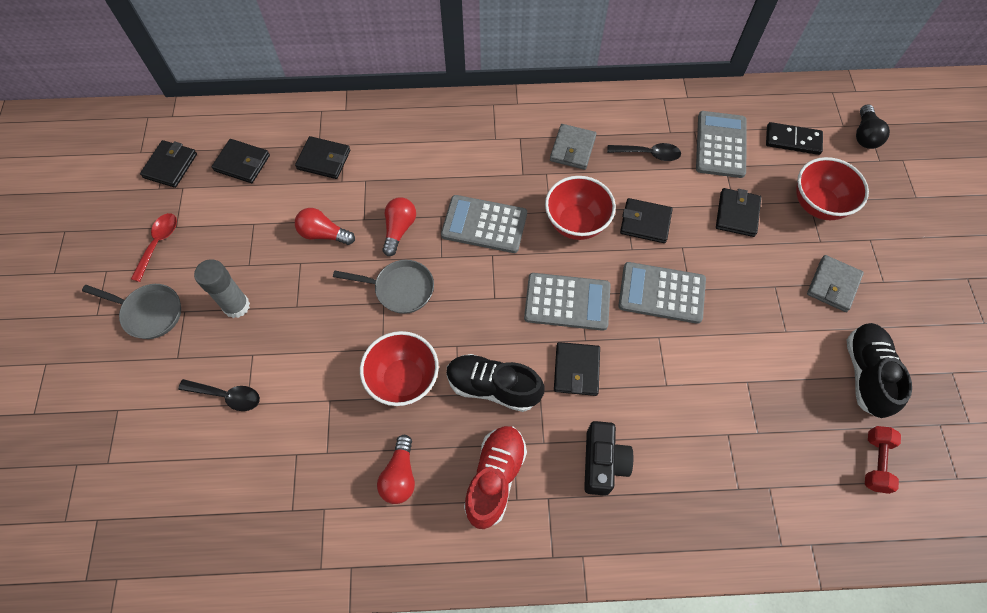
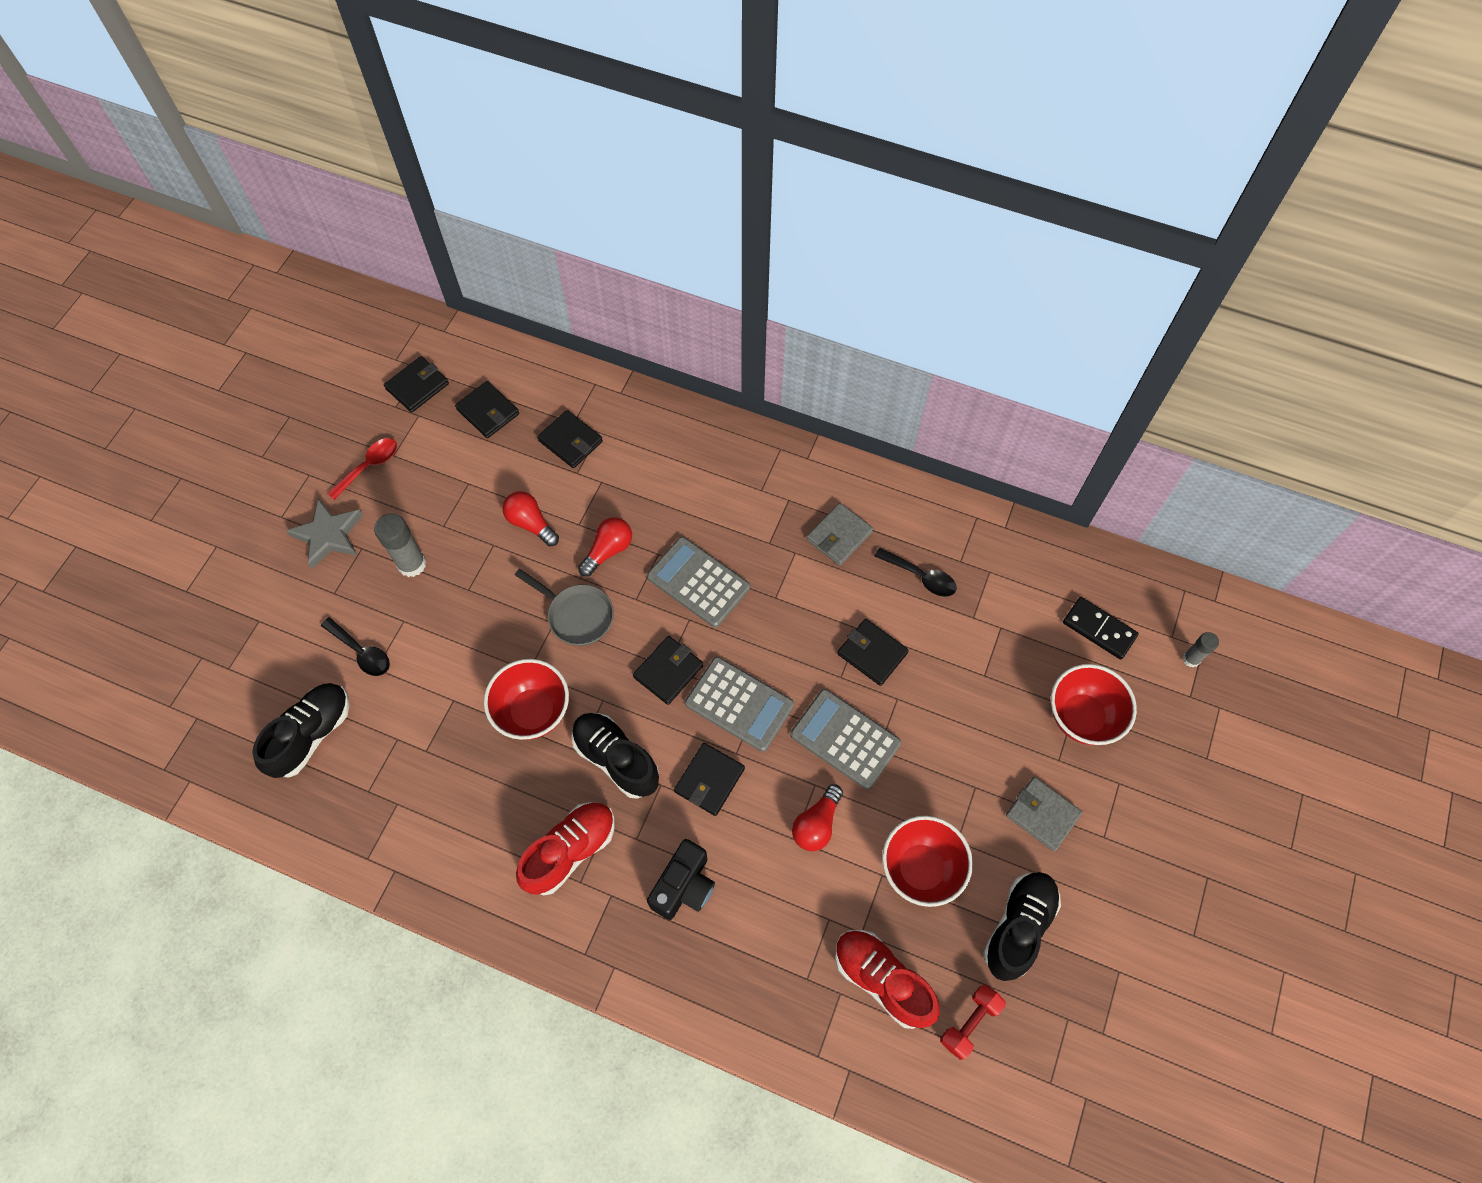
camera: 25 degrees right, 0 degrees up
grey pan [82,284,181,339] -> grey star [286,498,363,569]
red light bulb [377,435,415,504] -> red light bulb moved to [792,784,843,851]
red bowl [545,176,616,240] -> red bowl moved to [882,816,973,907]
grey calculator [696,111,747,178] -> none
black wallet [716,188,761,237] -> black wallet moved to [633,636,704,705]
grey wallet [807,255,864,312] -> grey wallet turned 75 degrees clockwise [1006,777,1082,852]
black light bulb [856,104,890,149] -> grey glue stick [1183,632,1219,668]
none -> black shoe [252,683,350,778]
none -> red shoe [835,930,940,1029]

